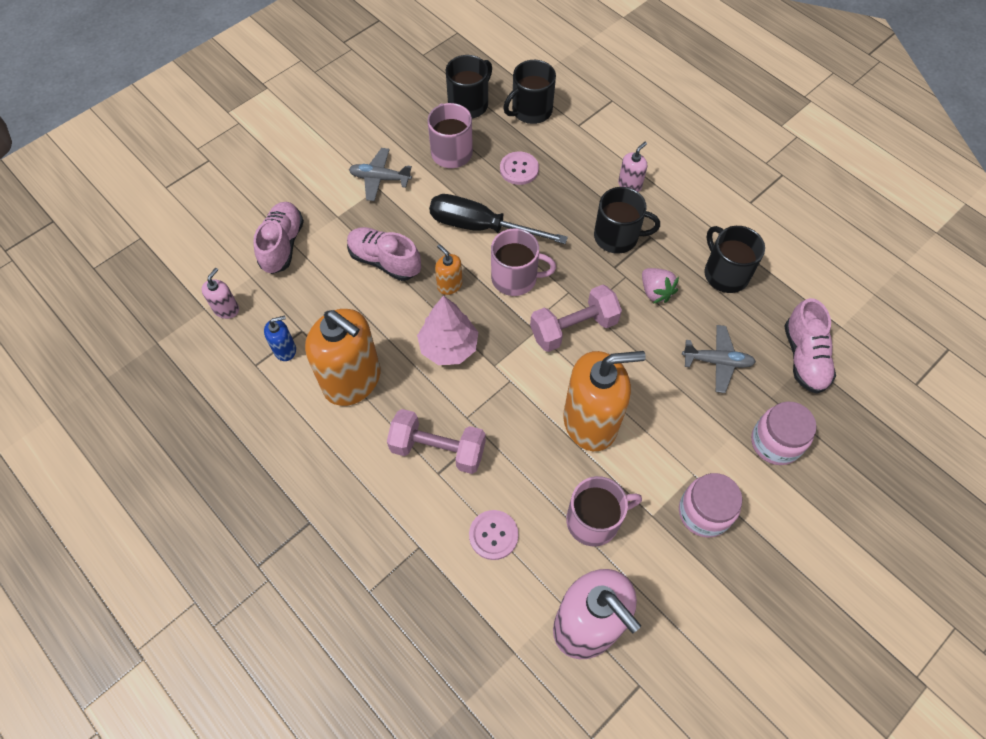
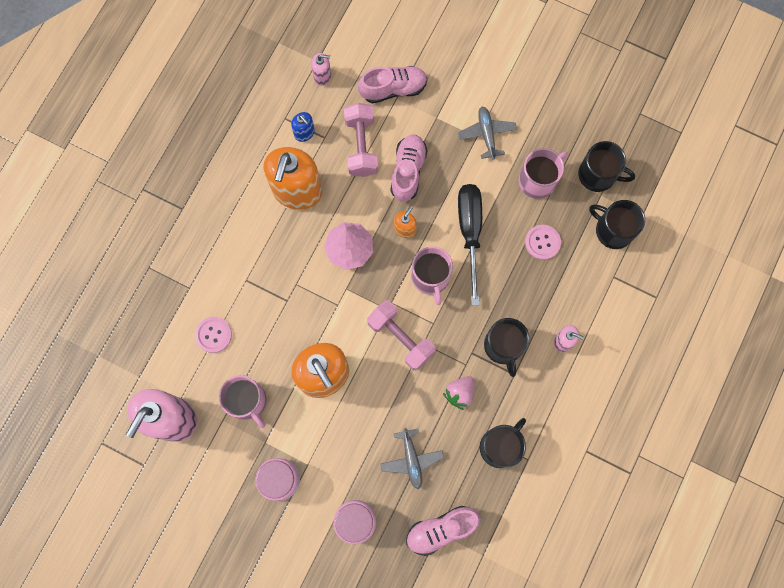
camera: 70 degrees right, 15 degrees up
pink dumbbell [387,409,486,474] -> pink dumbbell moved to [344,103,378,177]

